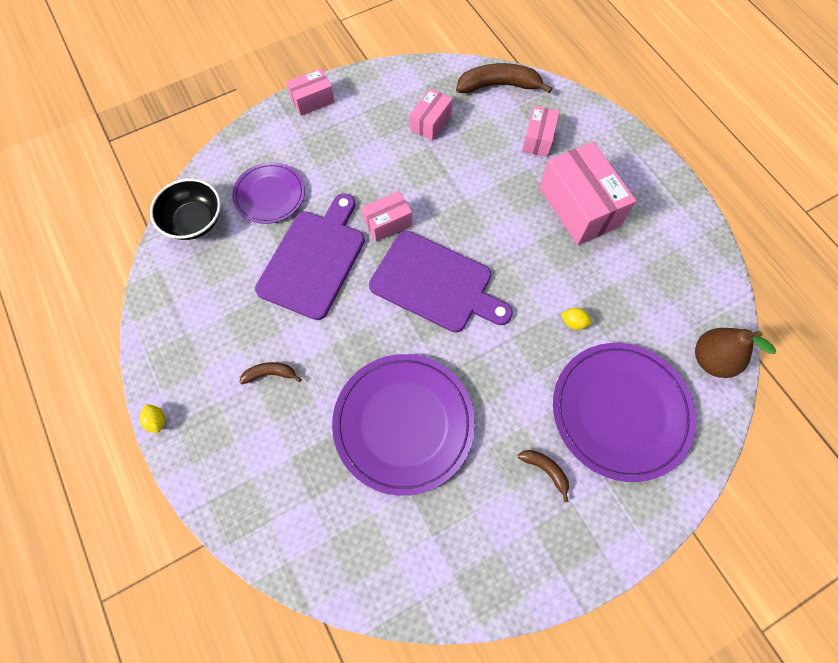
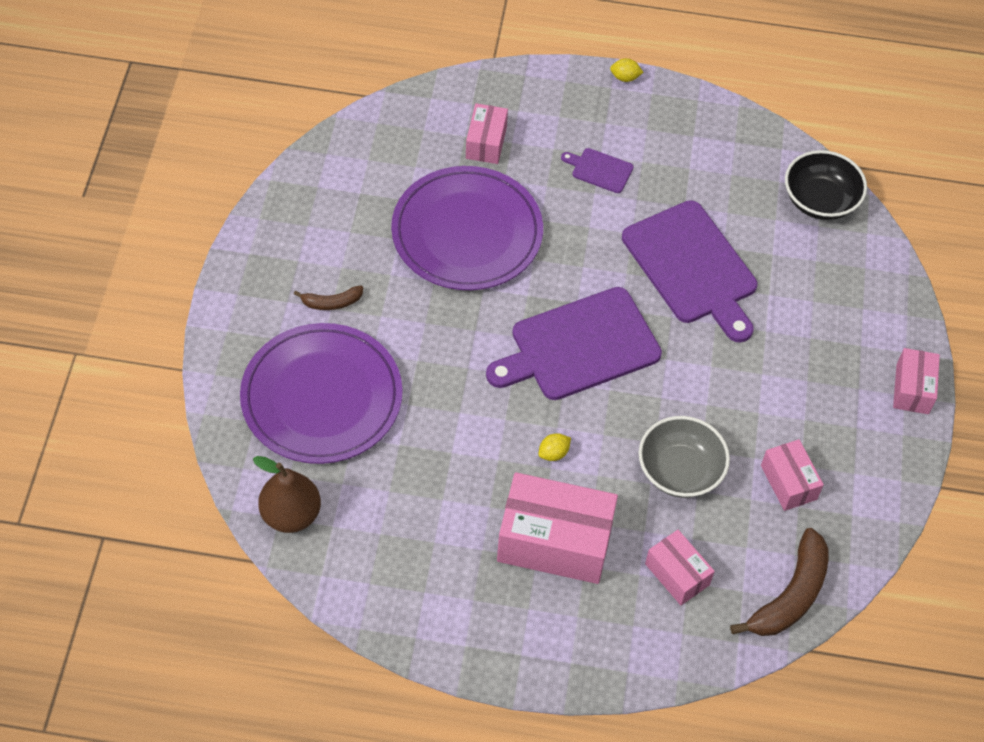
camera: 125 degrees right, 10 degrees down
purple plate [232,162,305,224] -> none
brown banana [239,362,302,384] -> purple cutting board [561,148,633,193]
pink box [362,191,412,242] -> pink box moved to [466,103,508,164]
yellow lemon [561,308,592,330] -> yellow lemon moved to [538,433,571,461]
none -> grey bowl [639,416,730,498]

